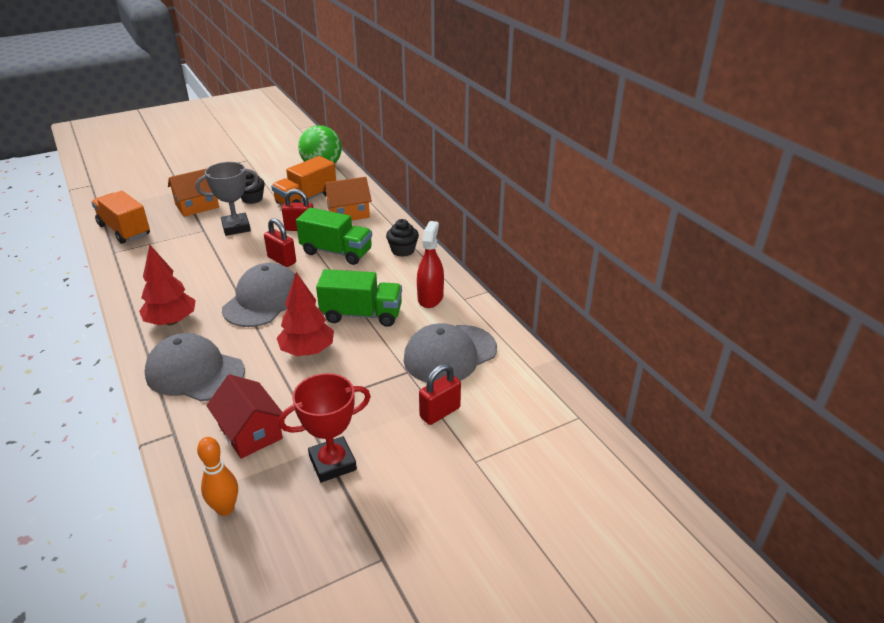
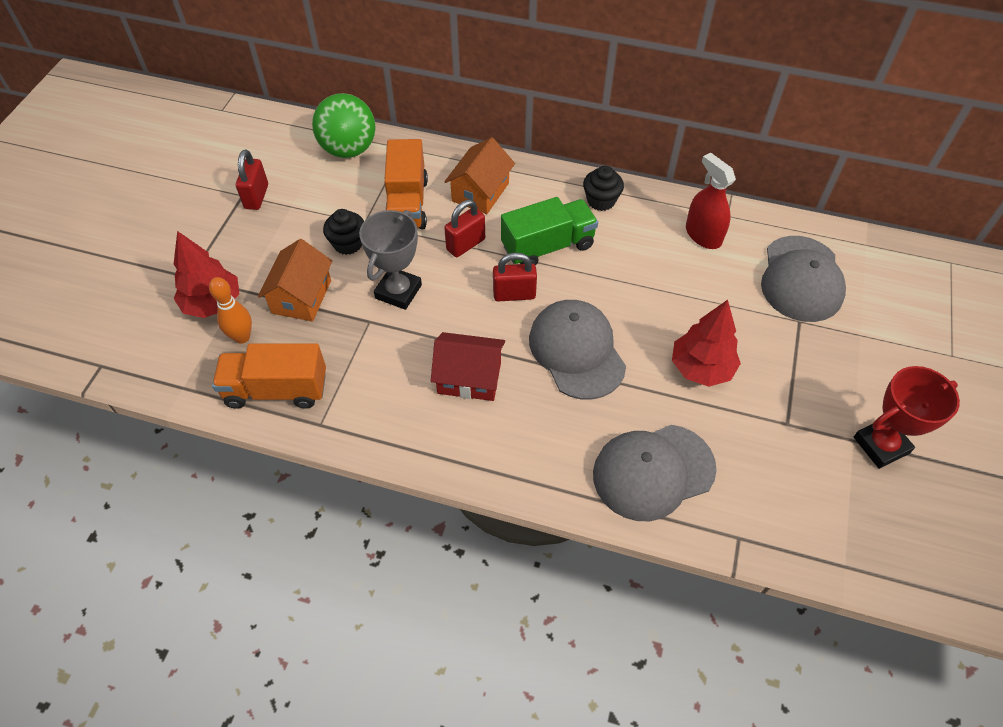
camera: 45 degrees left, 20 degrees up
red tree [139,245,196,325] -> red tree moved to [174,231,240,318]
orange bowling pin [197,437,238,516] -> orange bowling pin moved to [209,277,252,344]
red house [206,374,283,459] -> red house moved to [431,332,505,401]
red trophy [279,373,371,482] -> red trophy turned 45 degrees clockwise [854,366,960,469]
green truck [316,269,402,327] -> none
red padlock [419,364,461,425] -> red padlock moved to [236,150,268,210]

